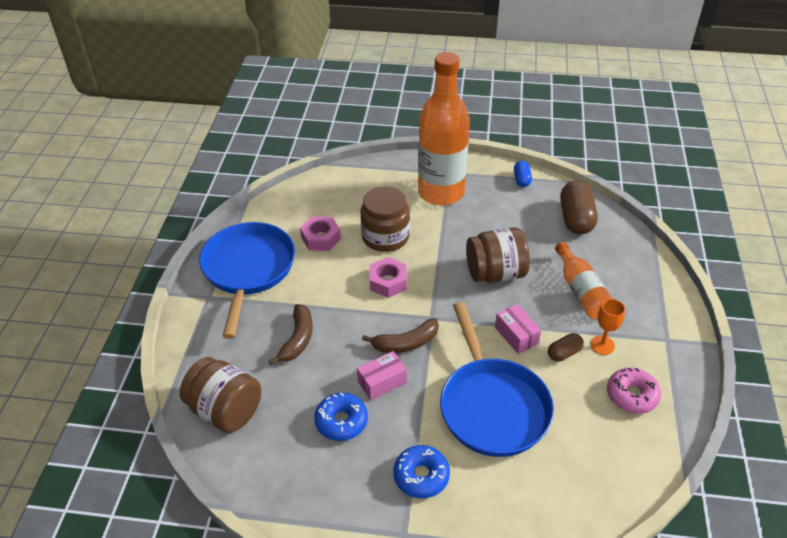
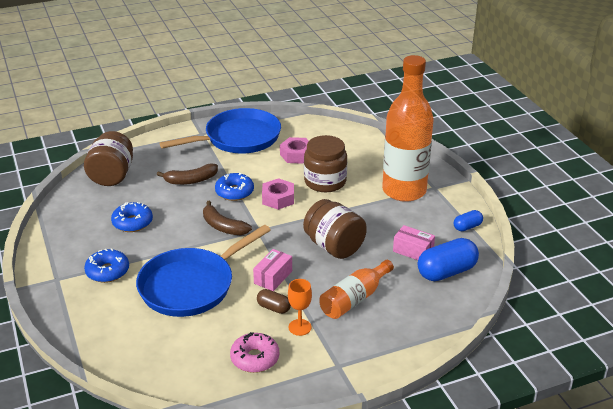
camera: 60 degrees right, 10 degrees down
pink box [357,351,407,400] -> pink box moved to [393,225,435,260]
brown capsule [560,181,598,234] -> blue capsule [418,238,479,281]
none -> blue donut [215,173,254,201]

